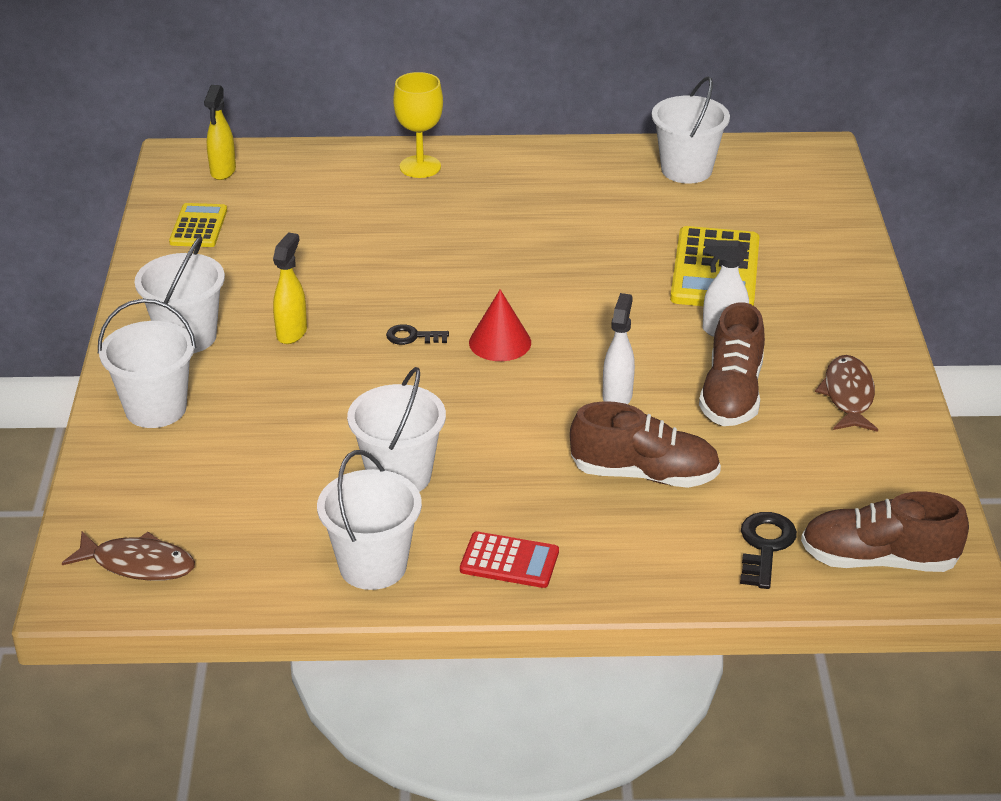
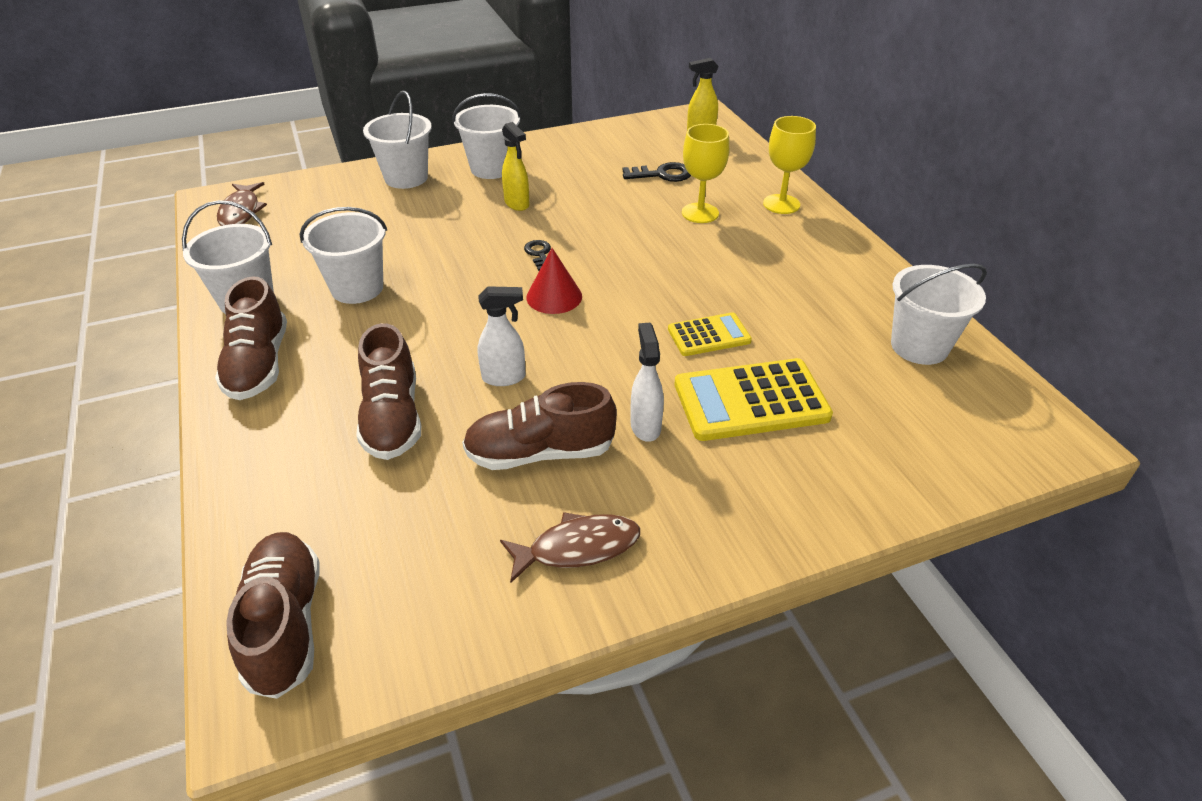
camera: 70 degrees right, 5 degrees up
yellow calculator [169,203,227,247] -> yellow calculator moved to [668,312,752,356]
yellow spray bottle [273,232,307,344] -> yellow spray bottle turned 60 degrees clockwise [502,122,529,211]
red calculator [460,532,559,588] -> brown shoe [215,277,287,400]
black key [740,512,797,589] -> black key moved to [623,162,691,182]
none -> yellow goblet [682,124,729,223]

